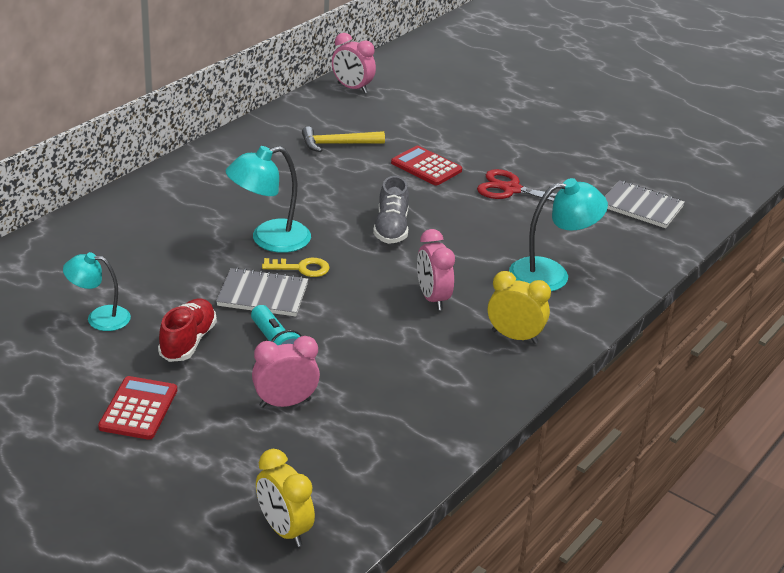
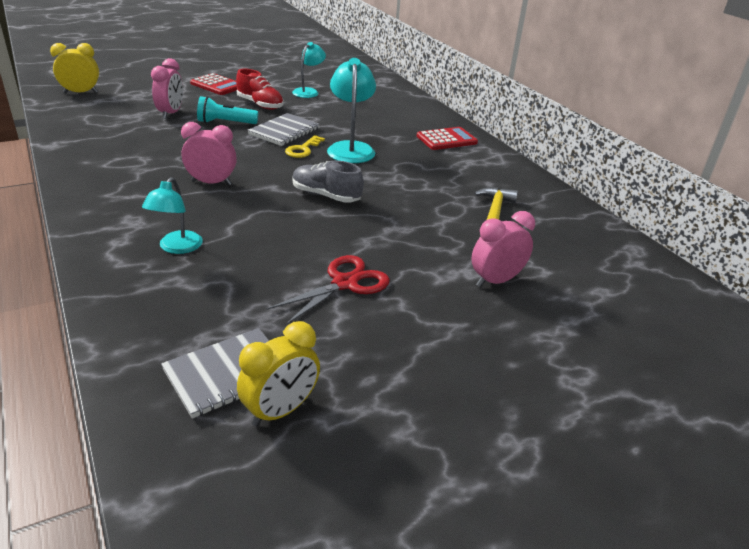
camera: 115 degrees right, 0 degrees up
pink clock [332,33,376,93] -> pink clock moved to [471,211,535,287]
red calculator [391,146,462,185] -> red calculator moved to [417,127,478,150]
yellow clock [488,271,551,344] -> yellow clock moved to [237,321,320,427]
turquoise lamp [509,178,608,291] -> turquoise lamp [142,177,203,254], size x0.65

